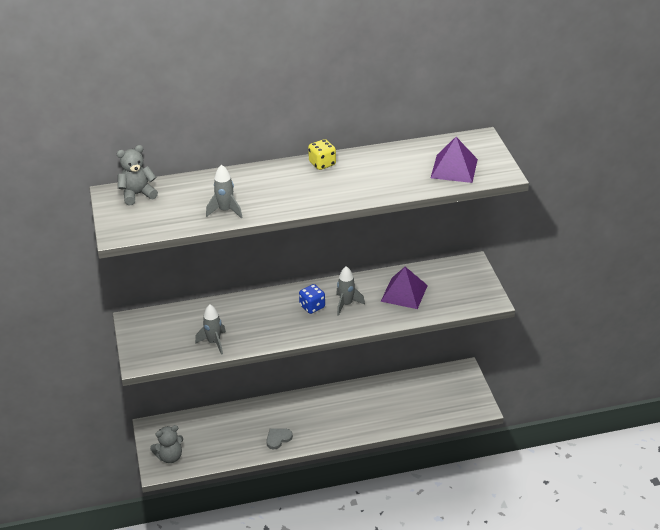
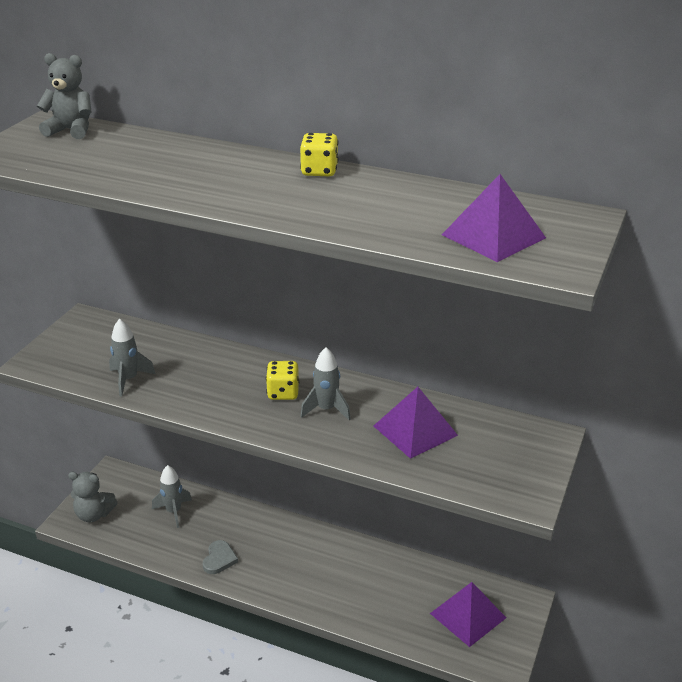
camera: 35 degrees right, 5 degrees down
grey rocket [206,164,243,219] -> grey rocket moved to [152,465,192,528]
grey heart [266,429,293,449] -> grey heart turned 105 degrees clockwise [203,540,238,574]
blue dice [299,284,325,314] -> yellow dice [266,361,299,400]
none -> purple pyramid [430,582,506,647]

